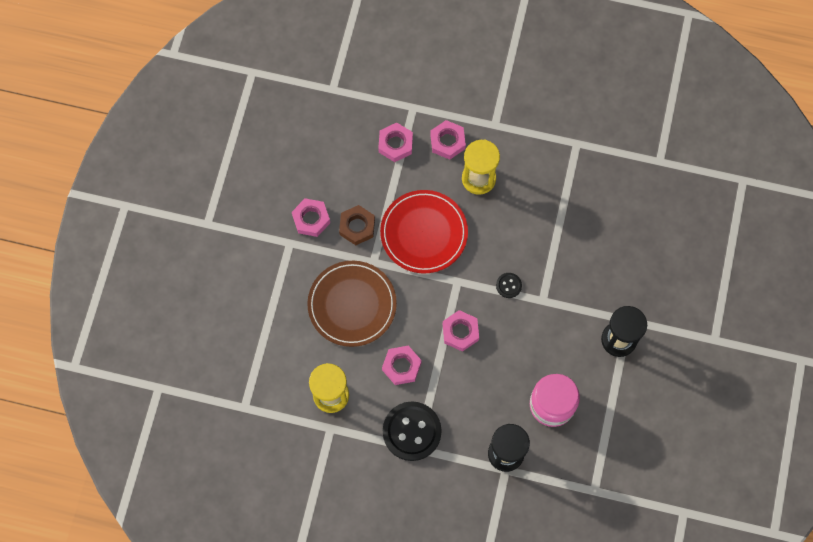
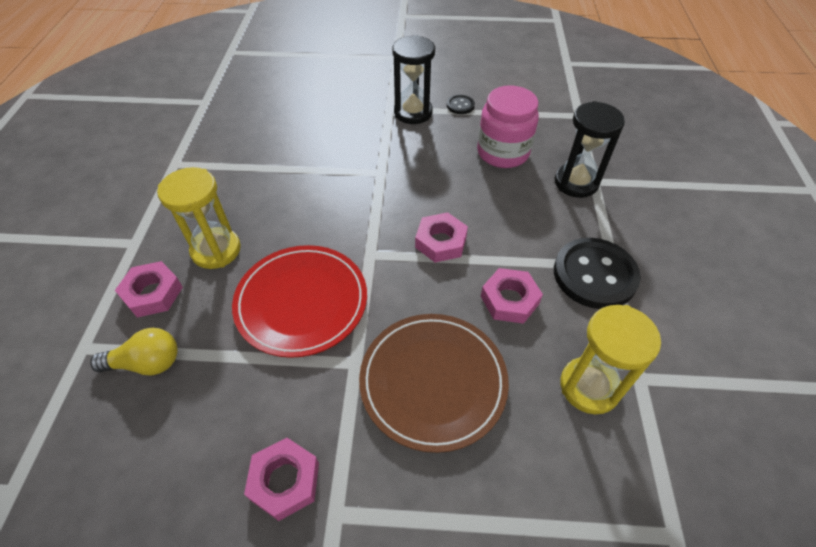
camera: 100 degrees left, 20 degrees down
brown nut [339,205,375,245] -> none
pink nut [378,123,413,162] -> yellow light bulb [90,328,178,376]
black button [496,273,522,298] -> black button moved to [447,95,475,114]

